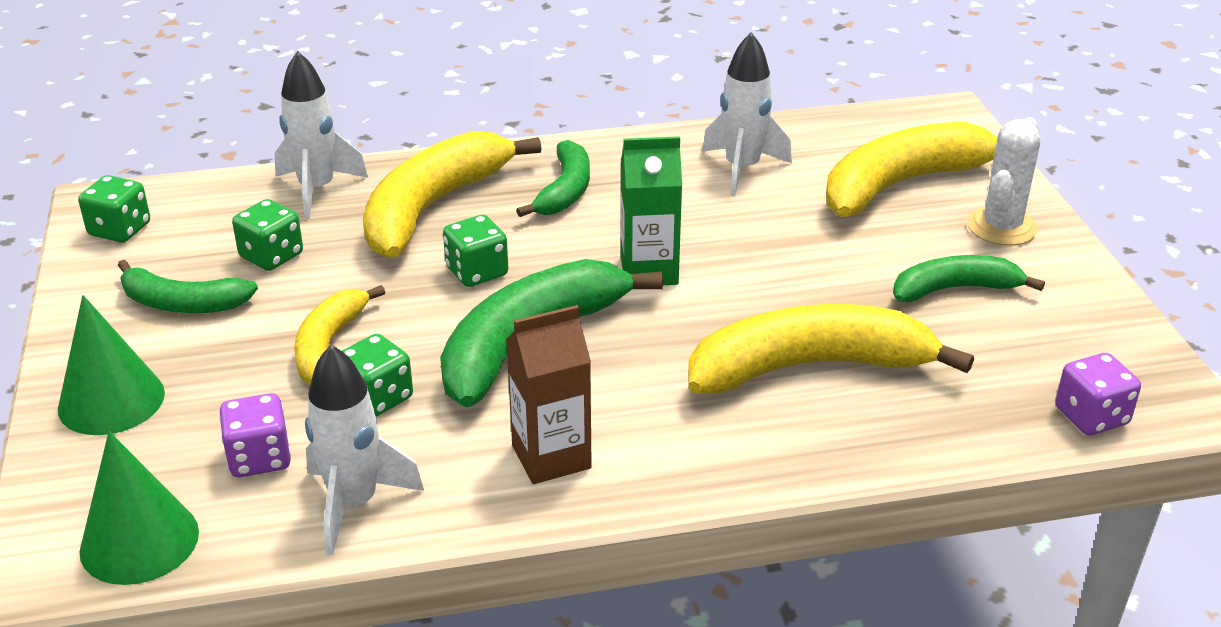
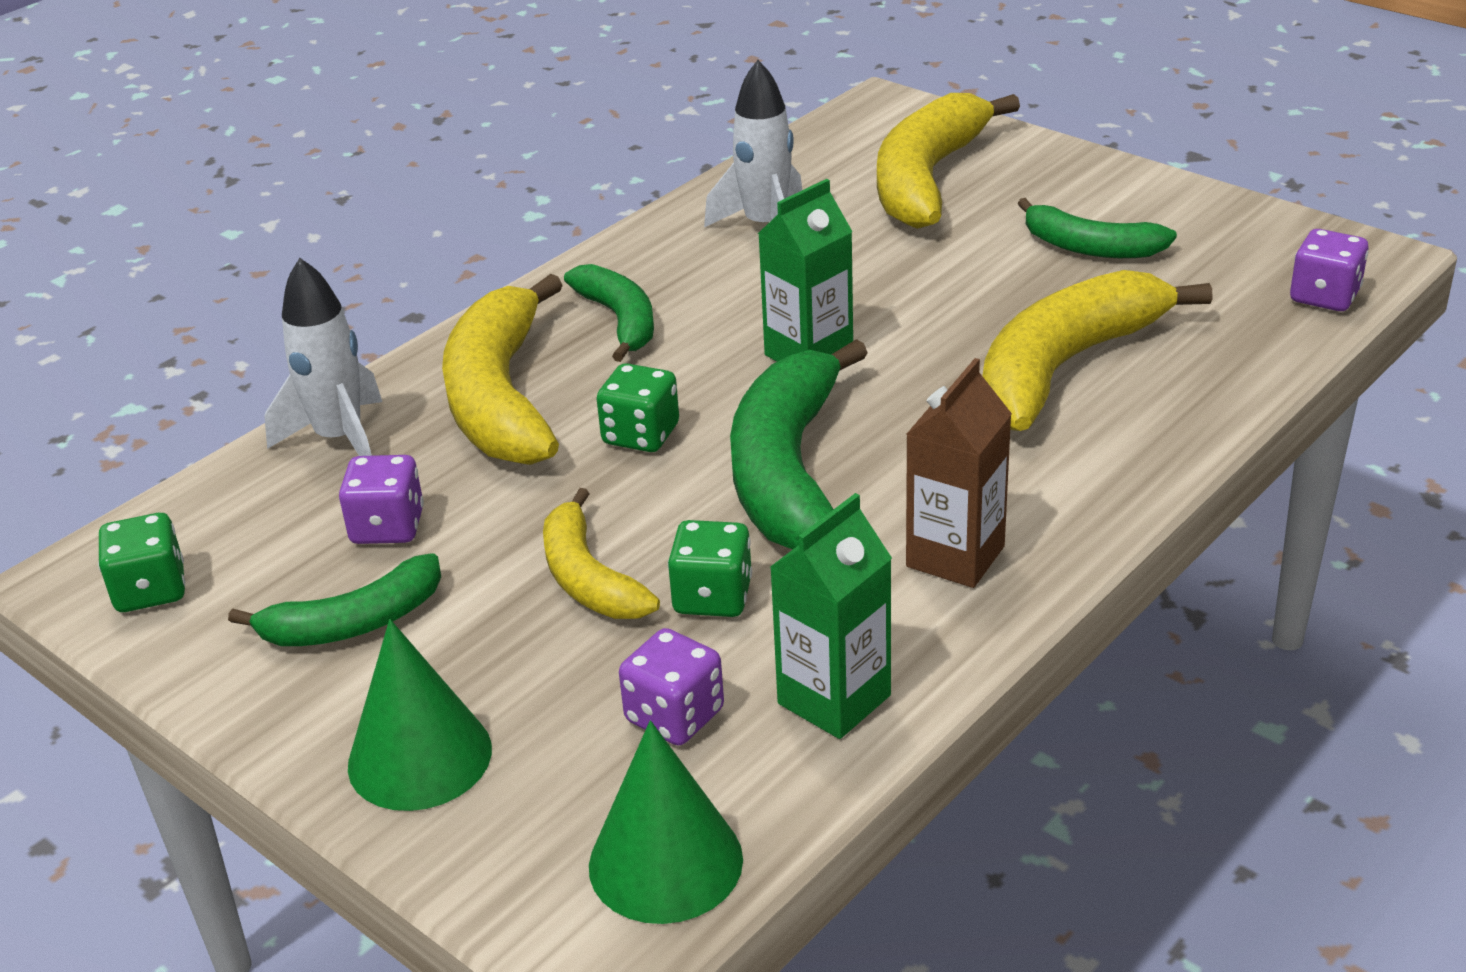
camera: 35 degrees left, 0 degrees up
green dice [232,199,303,271] -> purple dice [339,455,424,544]
white rocket [305,345,424,555] -> green carton [770,493,892,739]
green banana [893,255,1045,302] -> green banana turned 105 degrees counterclockwise [1018,198,1177,258]
white cactus [967,117,1040,246] -> none

